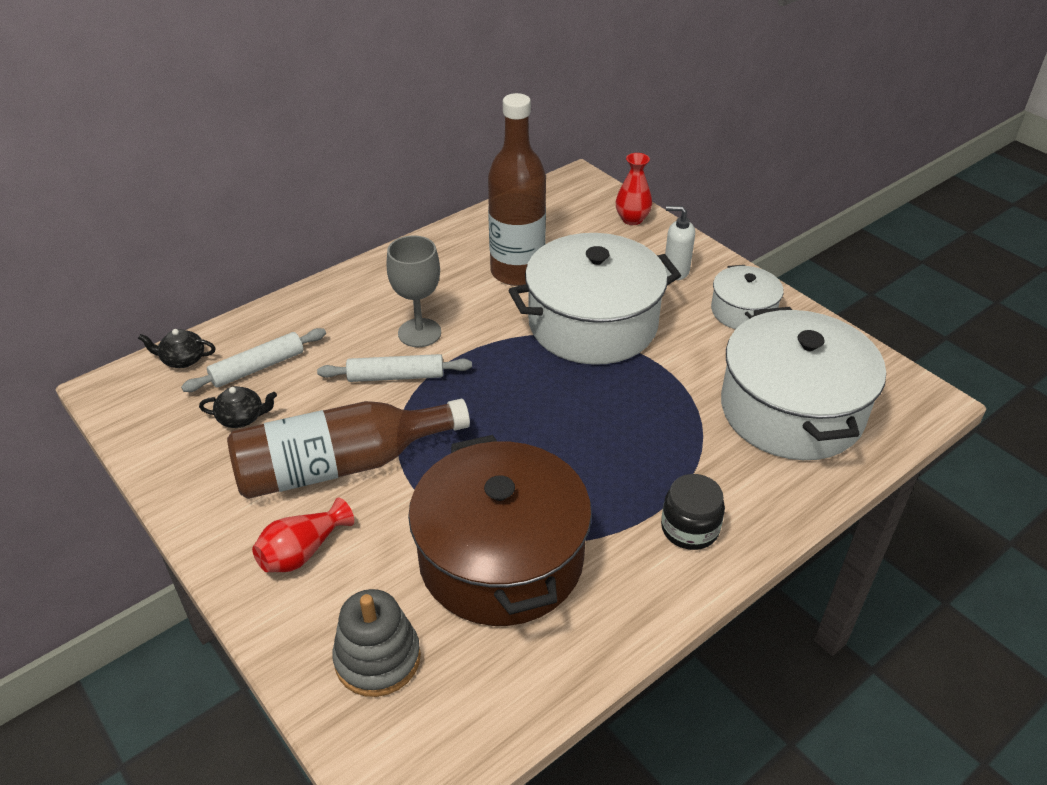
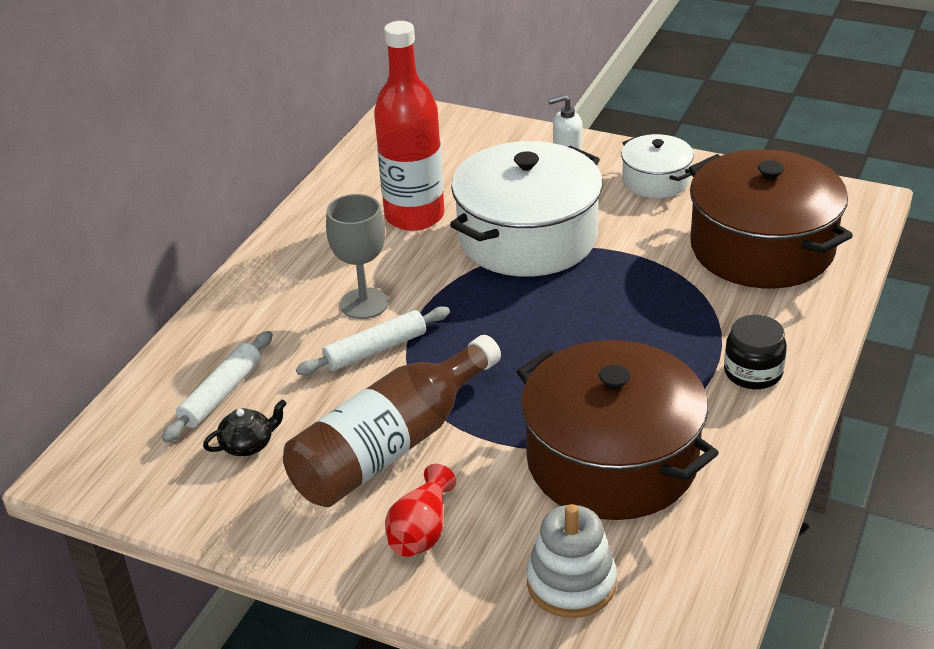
camera: 25 degrees left, 5 degrees down
black teapot [138,329,215,368] -> none
grey stacking toy [332,589,421,697] -> white stacking toy [527,504,617,618]
brown bottle [488,93,546,286] -> red bottle [374,21,444,231]
red vase [616,153,652,225] -> none
white pot [721,307,886,460] -> brown pot [688,149,853,288]

